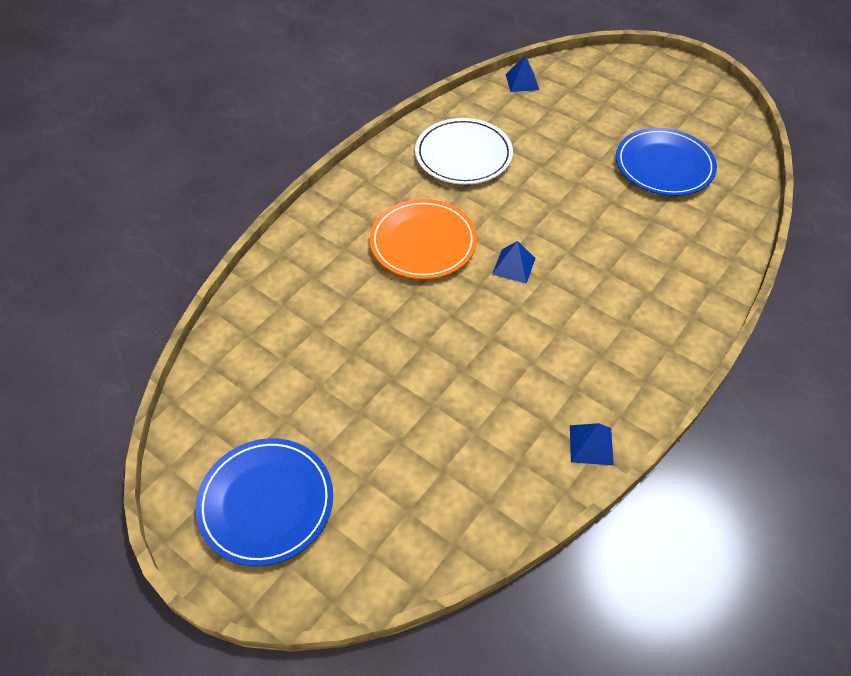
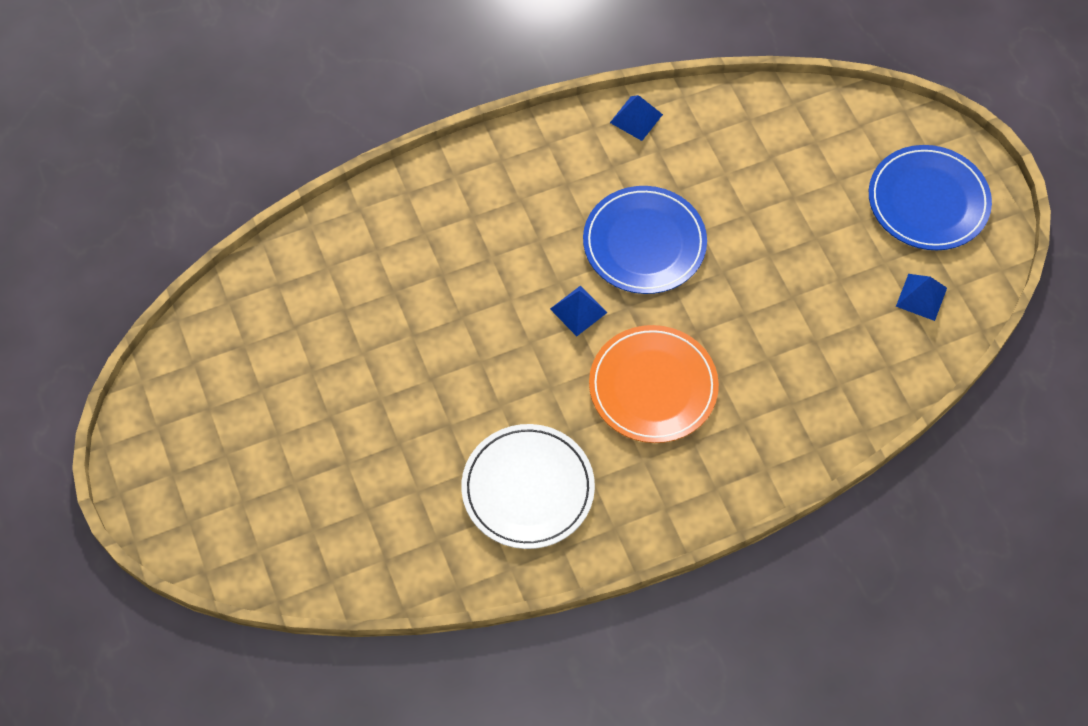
camera: 150 degrees left, 10 degrees up
blue pyramid [506,56,539,92] -> blue pyramid moved to [896,274,947,321]
blue plate [616,128,717,196] -> blue plate moved to [583,186,707,294]

